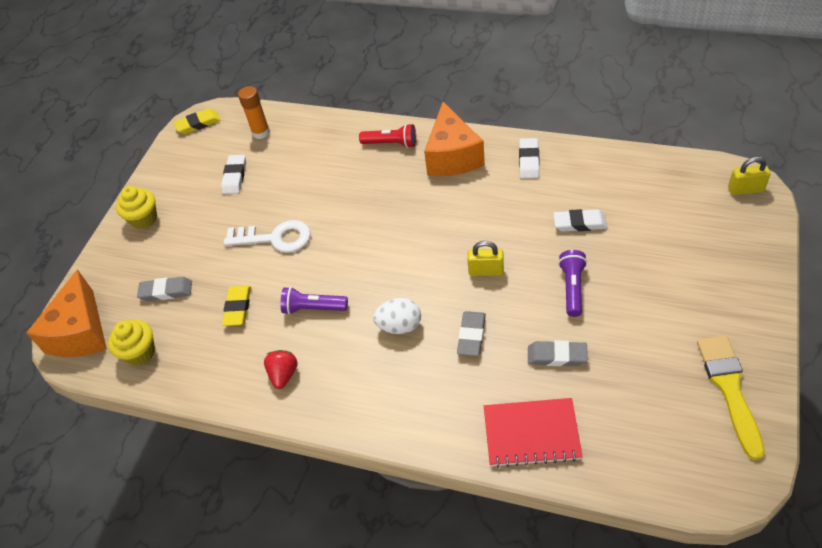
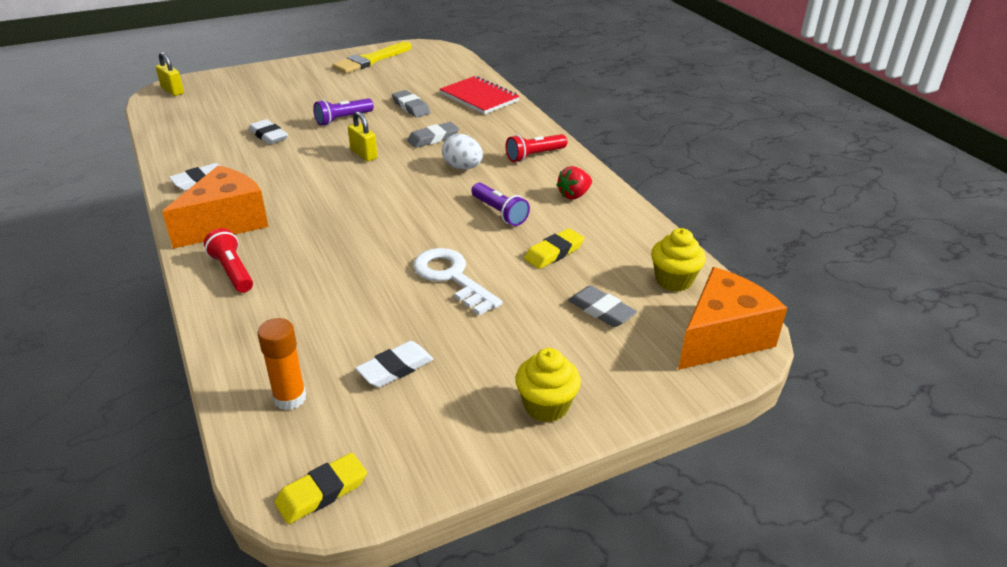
camera: 140 degrees left, 15 degrees down
yellow eraser [174,109,221,134] -> yellow eraser turned 60 degrees counterclockwise [274,453,367,524]
none -> red flashlight [506,134,567,162]

